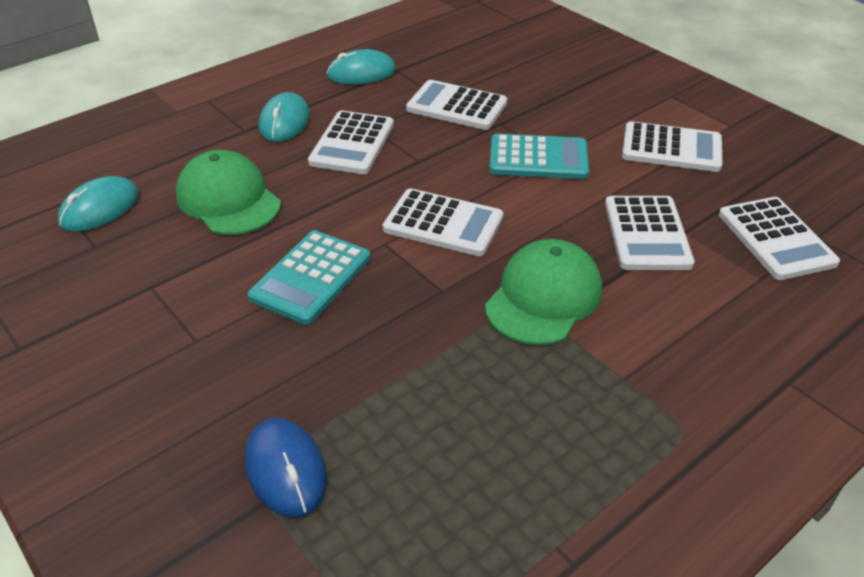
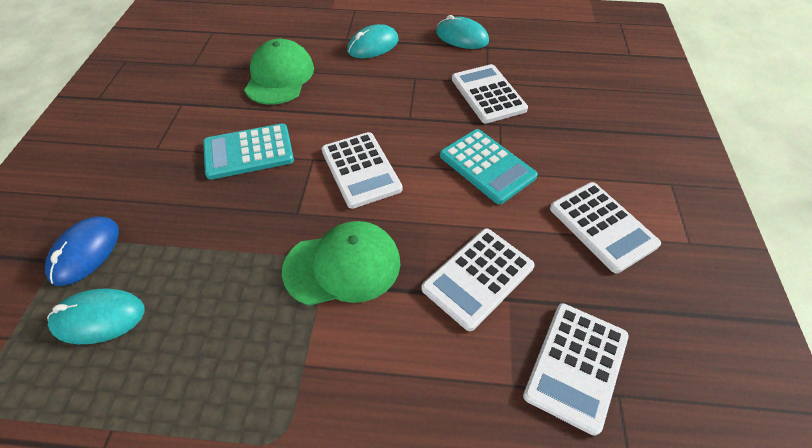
camera: 45 degrees right, 10 degrees up
turquoise mouse [58,176,139,232] -> turquoise mouse moved to [47,288,145,344]
white calculator [308,111,394,174] -> none

